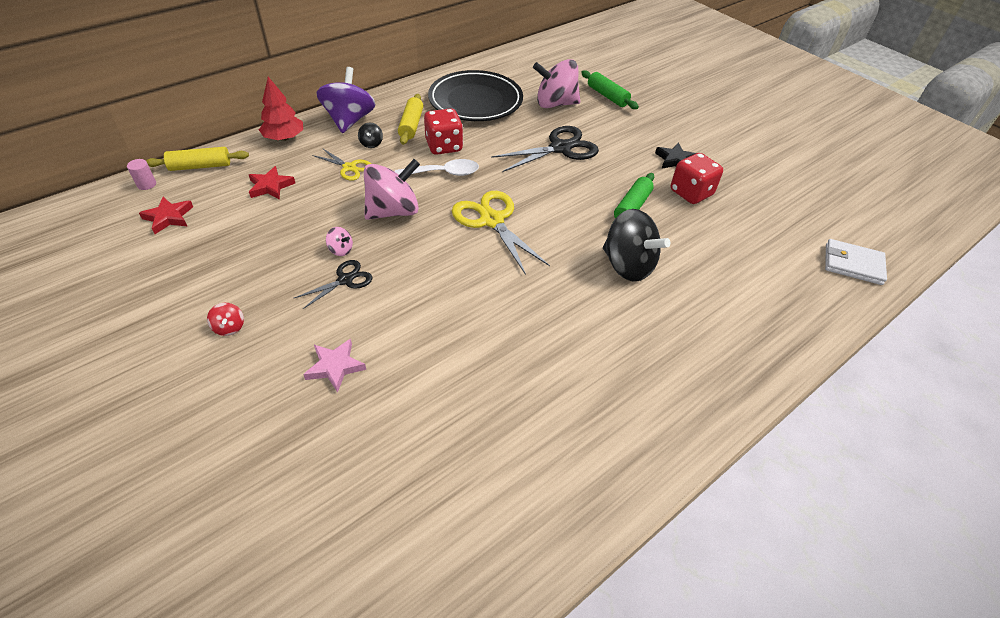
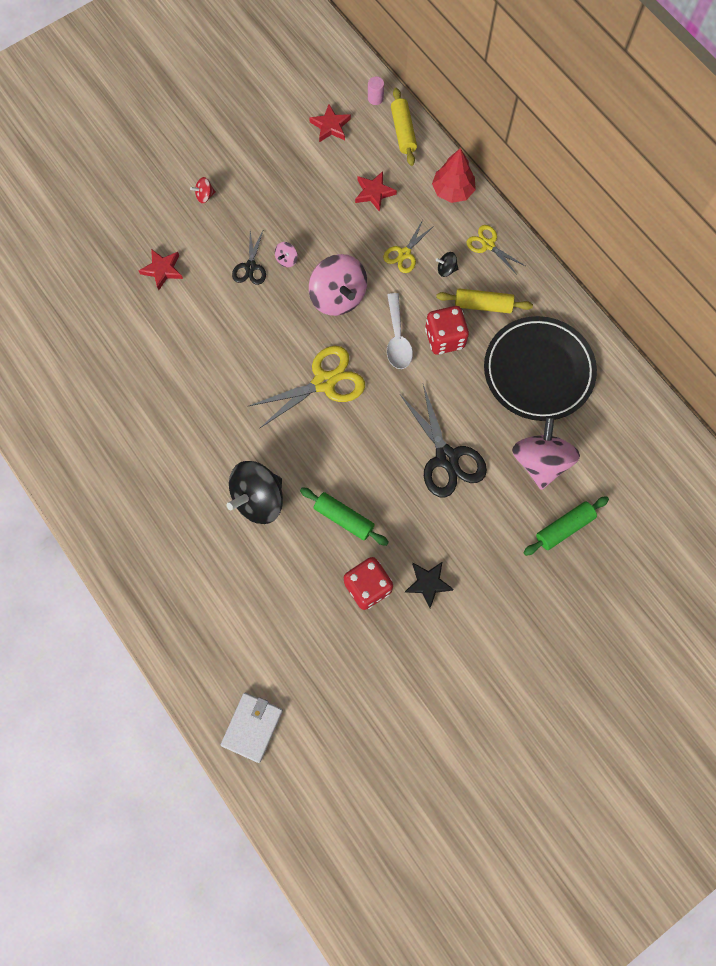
camera: 95 degrees right, 25 degrees up
black scissors [294,260,373,309] -> black scissors turned 45 degrees clockwise [232,229,266,285]
pink star [303,339,366,393] -> red star [139,249,183,290]
purple spinning top [317,67,375,133] -> yellow scissors [466,225,525,275]

